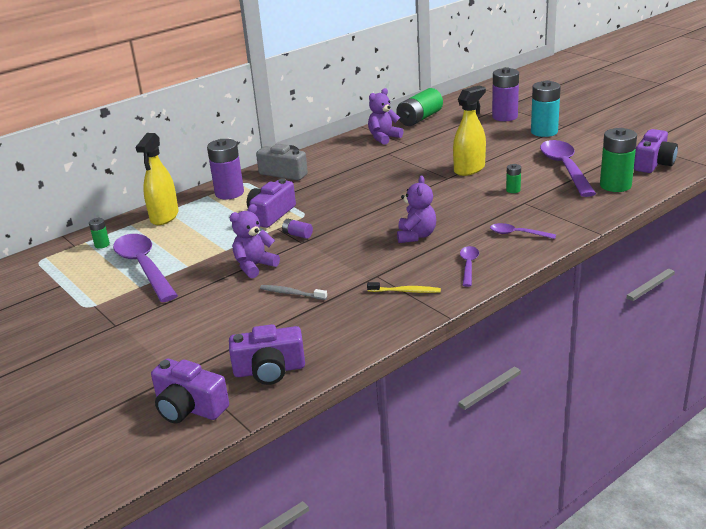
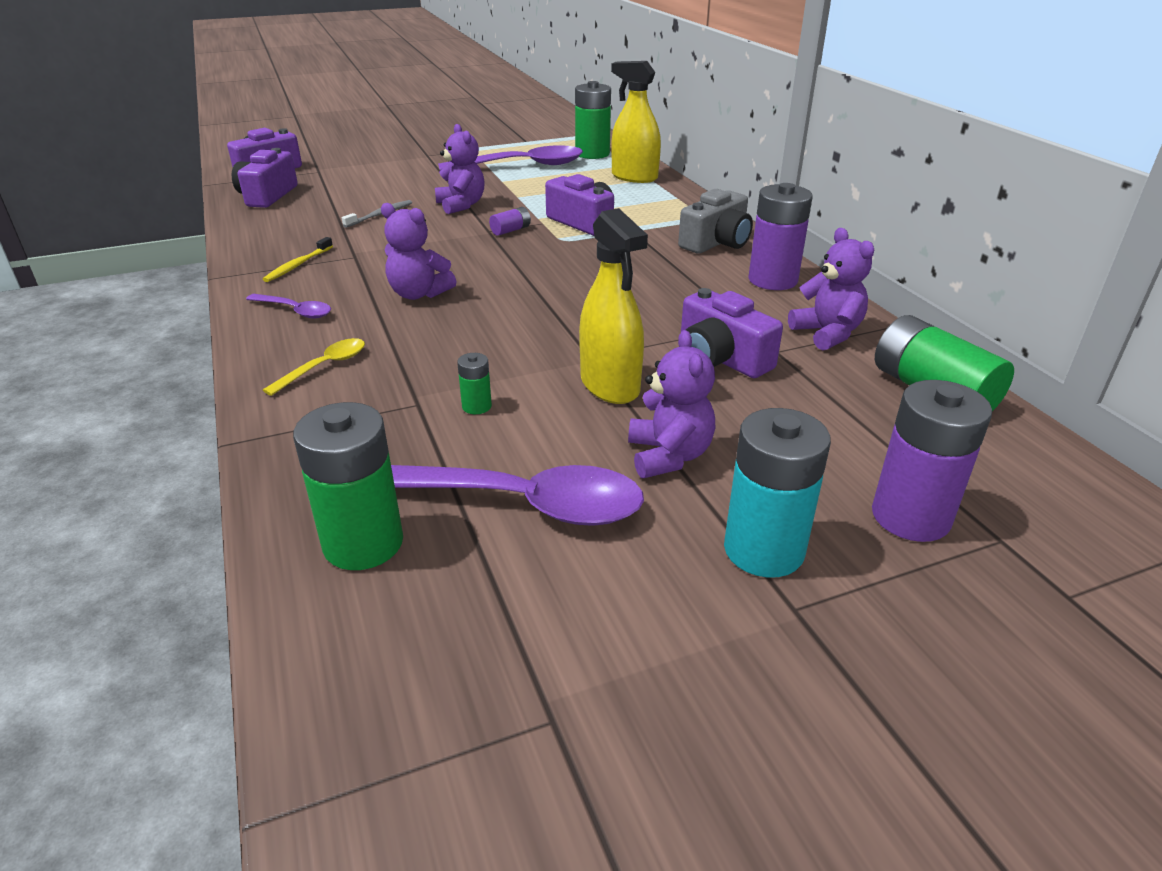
camera: 105 degrees right, 5 degrees up
green battery [89,218,110,249] -> green battery [575,81,611,159], size x2.14
purple battery [207,139,244,199] -> purple battery moved to [748,183,813,290]
purple spoon [490,223,556,239] -> yellow spoon [263,338,365,396]
purple camera [634,129,678,173] -> purple camera moved to [681,288,783,378]
none -> purple teddy bear [628,330,715,478]

